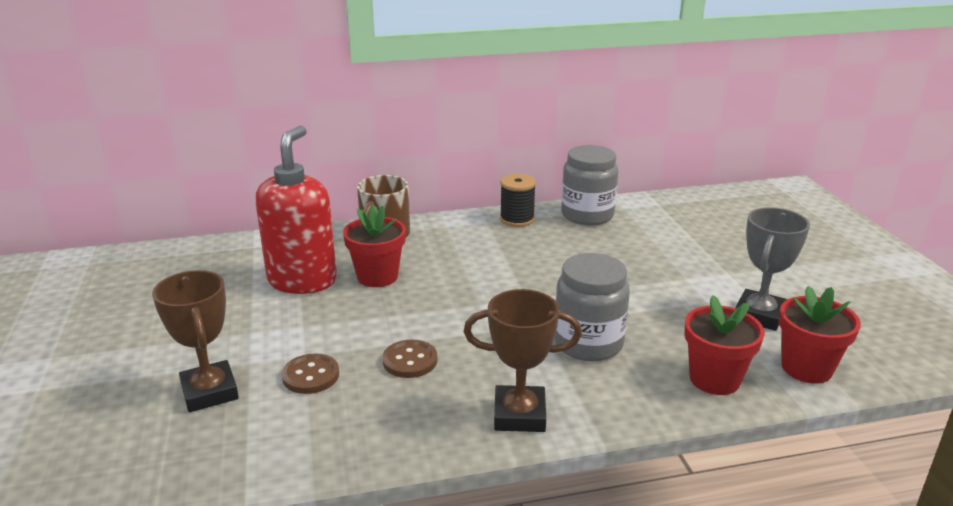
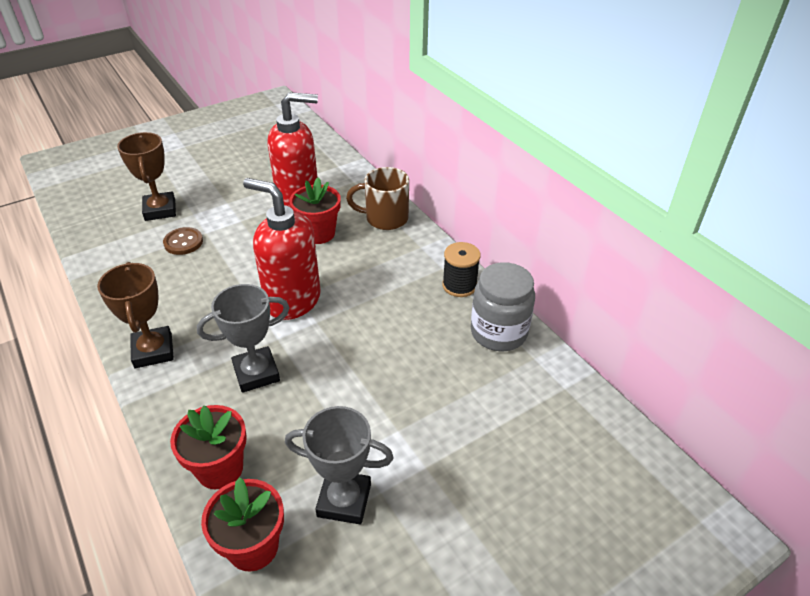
camera: 70 degrees right, 15 degrees up
brown trophy [152,270,239,412] -> brown trophy turned 60 degrees counterclockwise [117,132,176,221]
brown button [382,340,437,378] -> none
grey jar [554,253,630,361] -> grey trophy [197,284,289,393]
none -> red soap dispenser [243,178,321,320]

